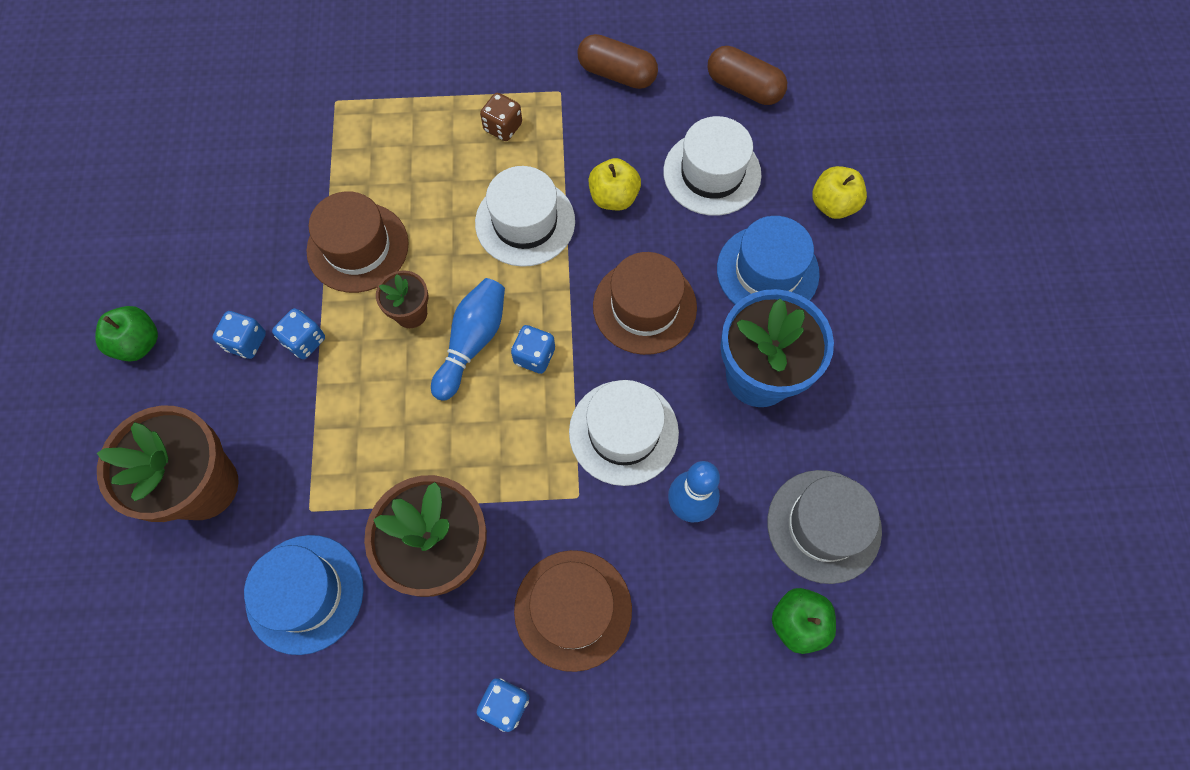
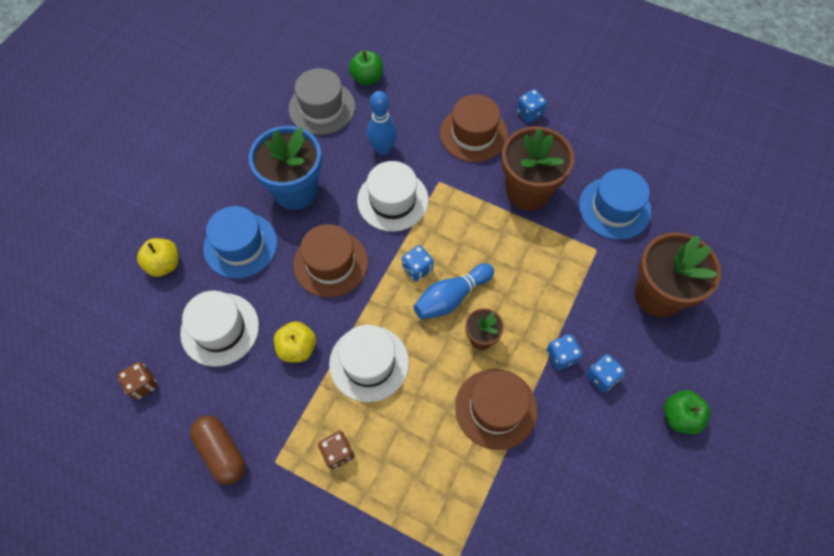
camera: 150 degrees left, 5 degrees down
brown capsule [708,46,787,105] -> brown dice [117,362,157,400]

